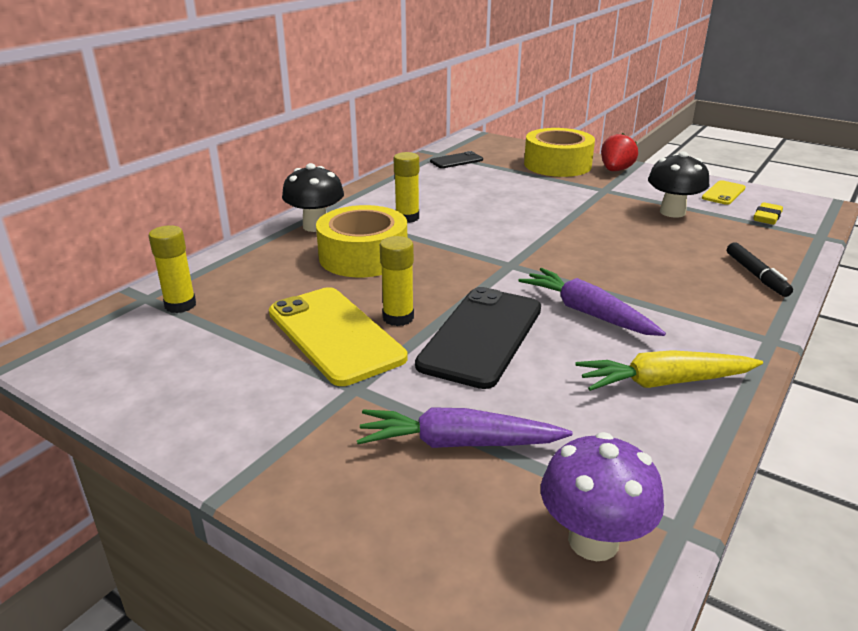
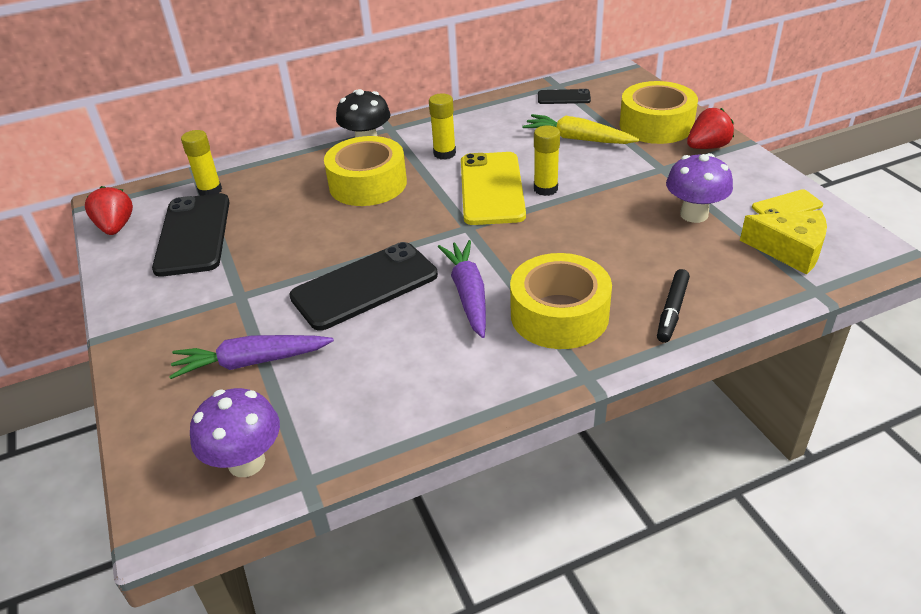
camera: 35 degrees right, 10 degrees up
yellow phone [269,287,407,386] -> yellow phone moved to [461,152,526,225]
purple carrot [357,407,573,448] -> purple carrot turned 45 degrees counterclockwise [169,335,334,379]
yellow glue stick [380,236,414,326] -> yellow glue stick moved to [534,125,560,196]
yellow carrot [576,350,763,391] -> yellow carrot moved to [522,114,639,144]
black mushroom [648,151,709,218] -> purple mushroom [666,153,733,223]
yellow eraser [753,202,783,225] -> yellow cheese [740,210,827,274]
none -> red strawberry [85,186,133,235]
none -> black phone [152,193,230,277]
none -> yellow tape [510,253,612,349]

